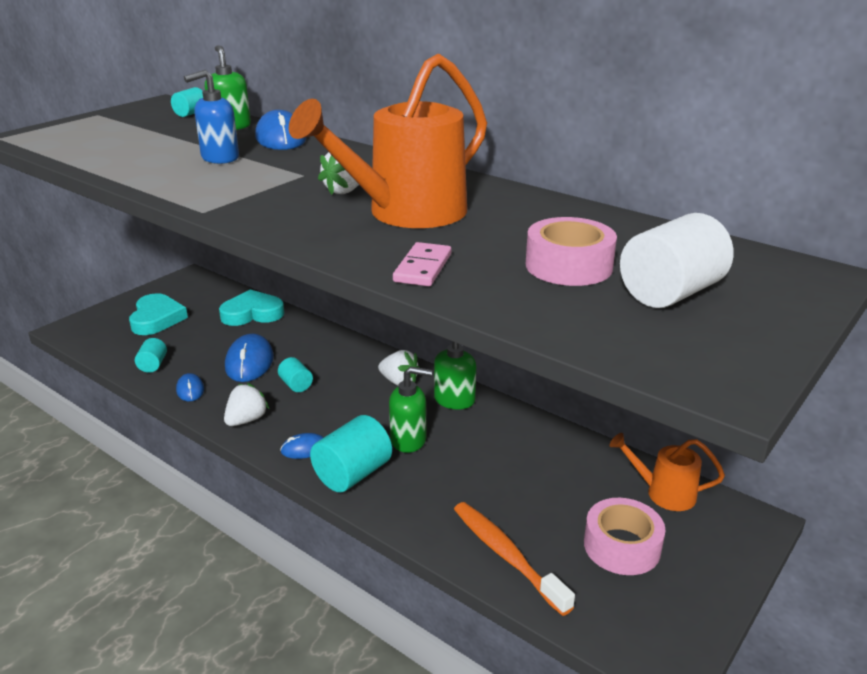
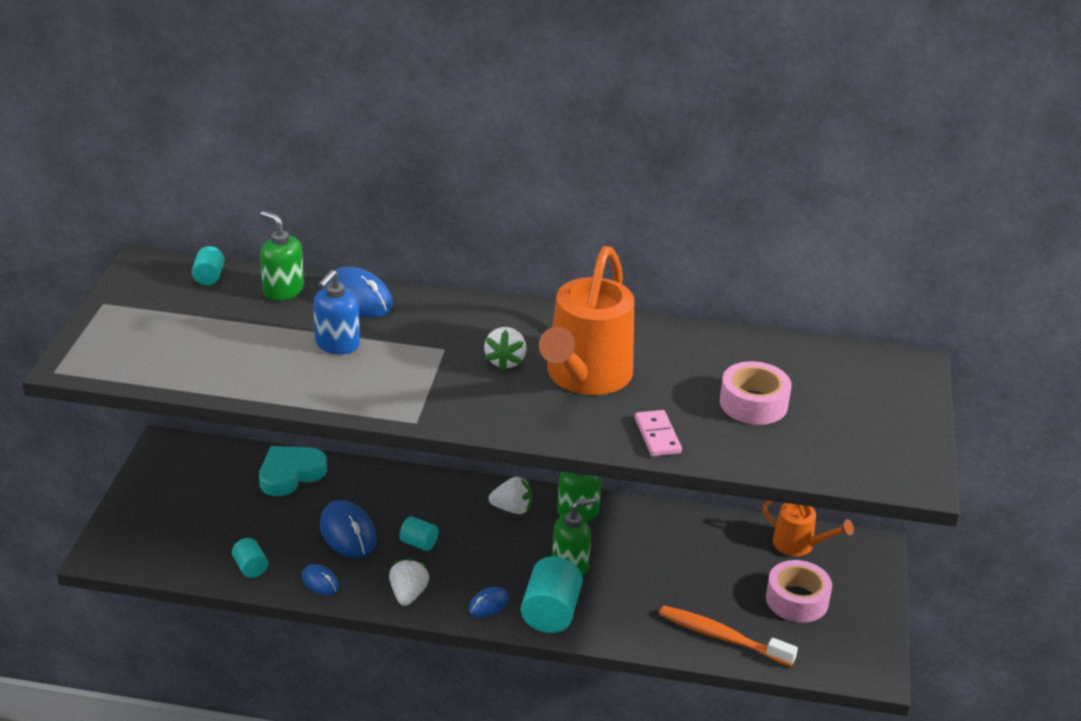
camera: 30 degrees left, 5 degrees up
turquoise heart [129,293,188,335] -> none
orange watering can [610,433,725,511] -> orange watering can turned 135 degrees counterclockwise [762,500,854,556]
white cylinder [620,213,734,308] -> none

